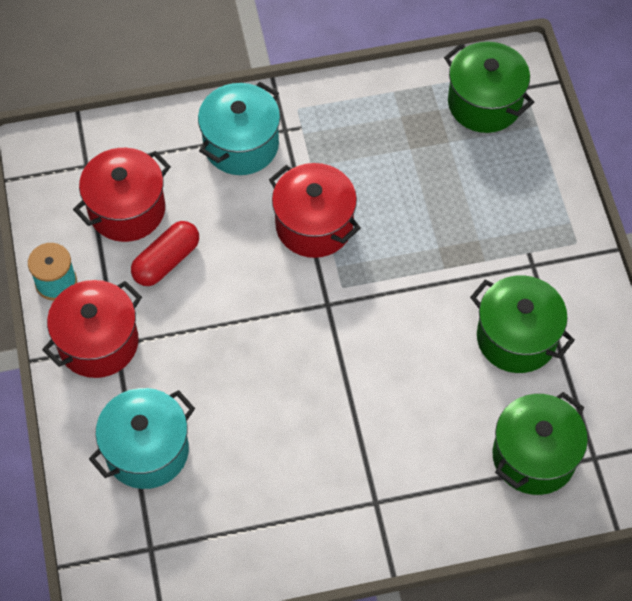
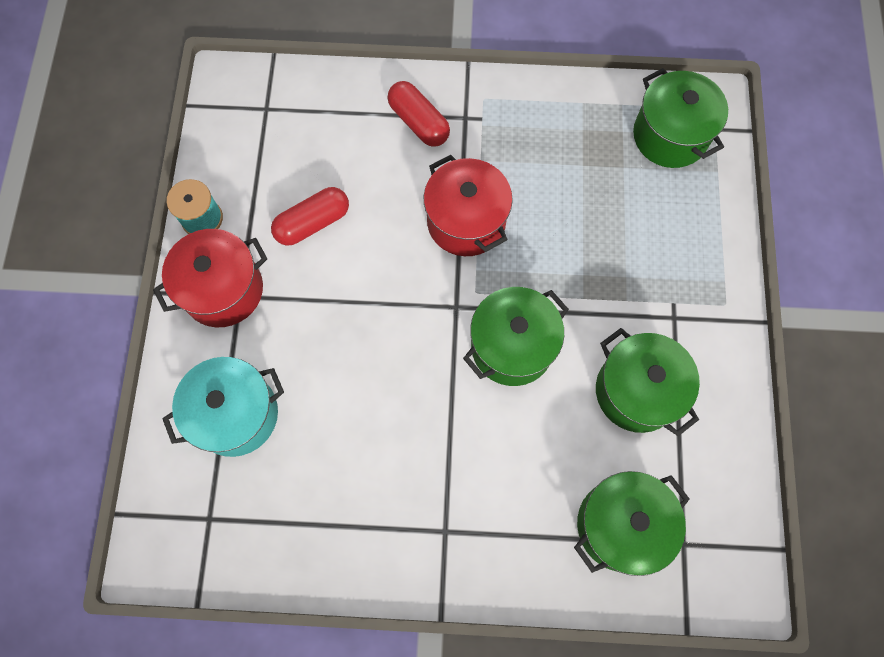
camera: 15 degrees right, 10 degrees up
red pot [73,148,171,242] -> none
turquoise pot [198,82,280,175] -> red capsule [387,81,450,147]
none -> green pot [463,287,569,386]

